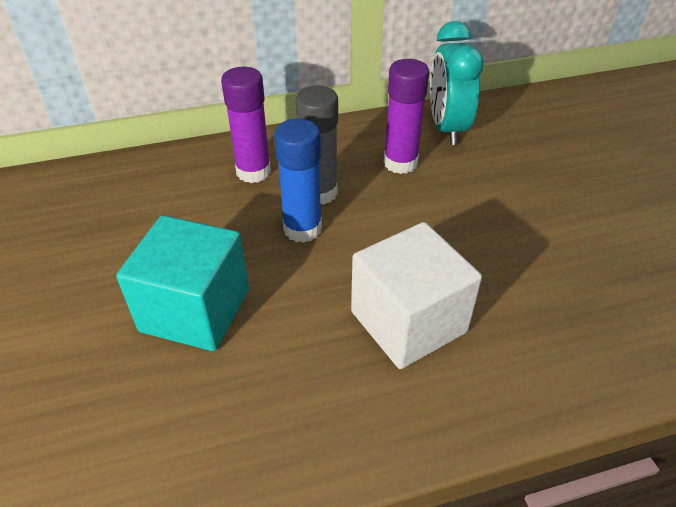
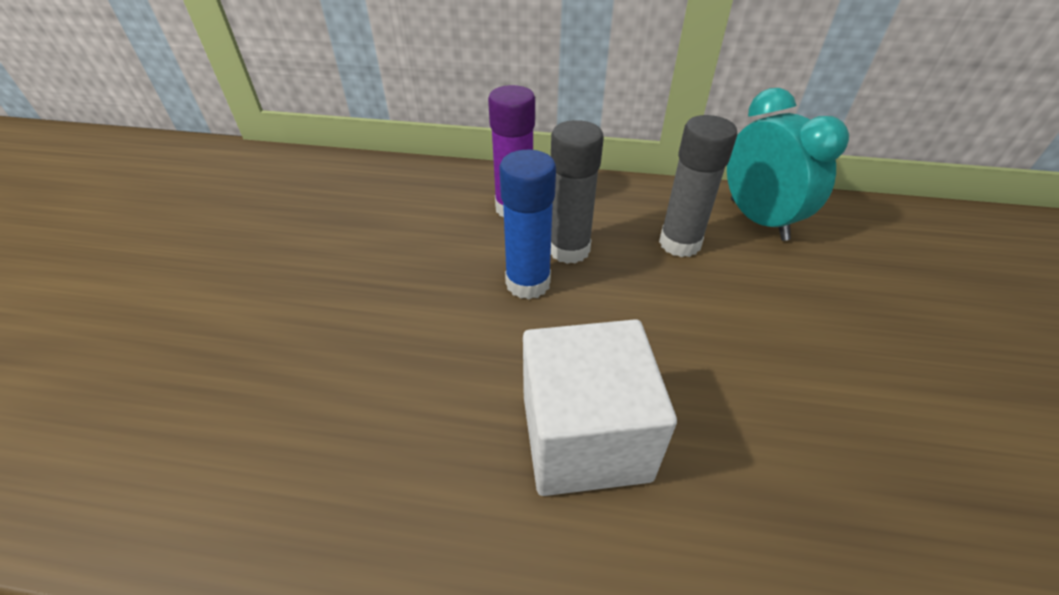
camera: 25 degrees right, 0 degrees up
turquoise cube [116,215,249,351] -> none
purple glue stick [383,59,429,174] -> grey glue stick [659,115,737,257]
turquoise clock [430,21,484,145] -> turquoise clock turned 135 degrees clockwise [727,88,849,241]

